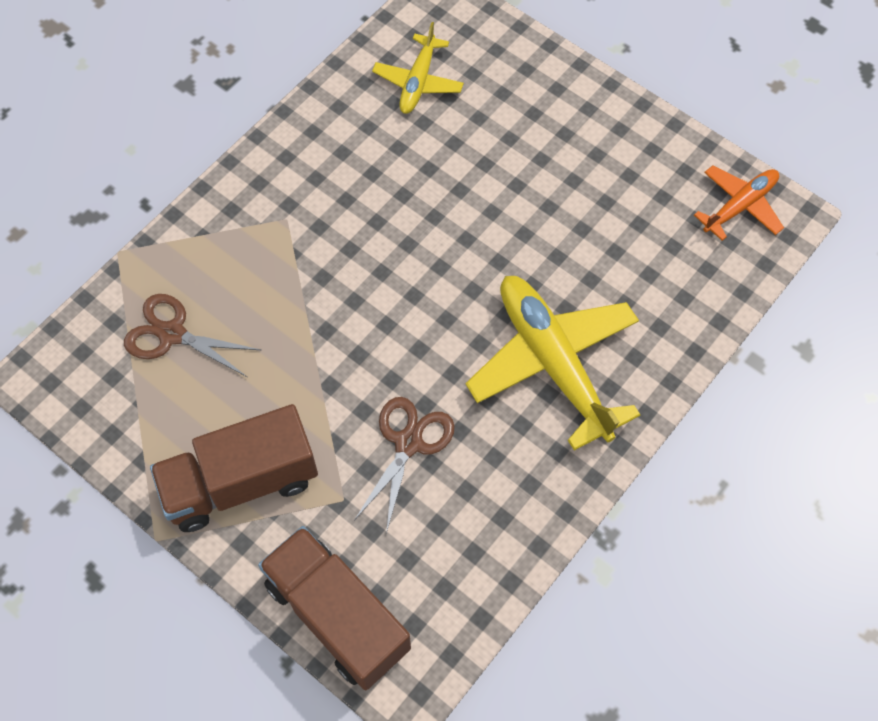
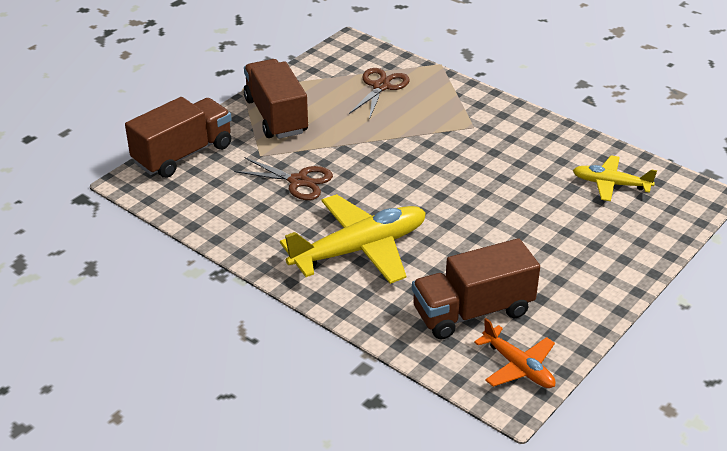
camera: 90 degrees right, 25 degrees down
none -> brown truck [412,238,540,340]

